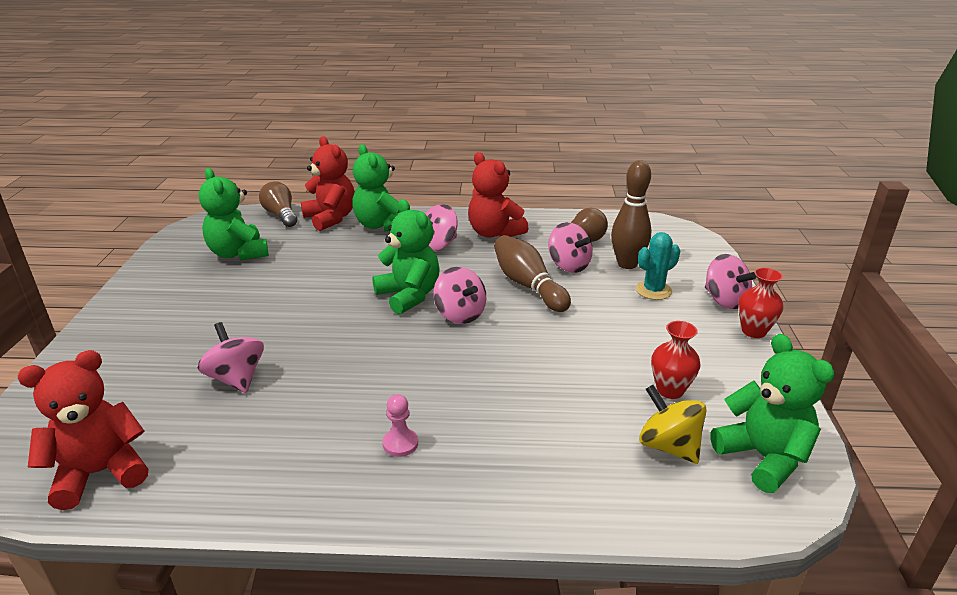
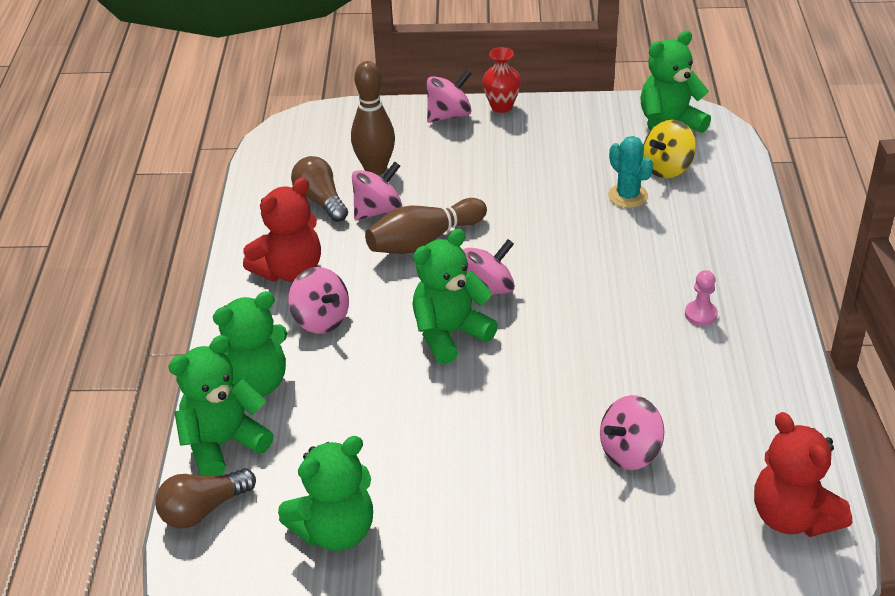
camera: 90 degrees left, 10 degrees up
red teddy bear [301,136,355,231] -> green teddy bear [168,335,274,476]
turquoise cactus [636,232,680,300] -> turquoise cactus moved to [608,136,653,208]
red vase [651,321,701,399] -> none

